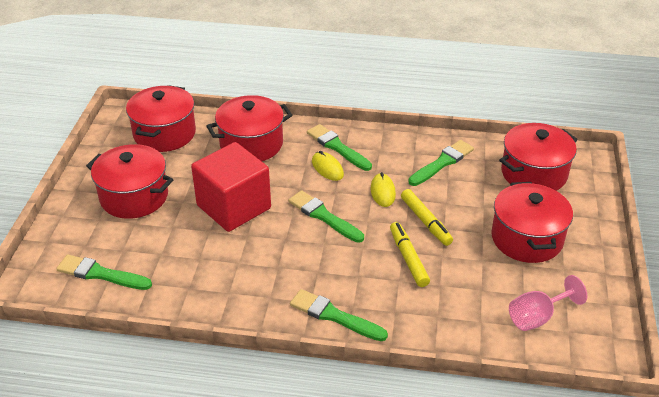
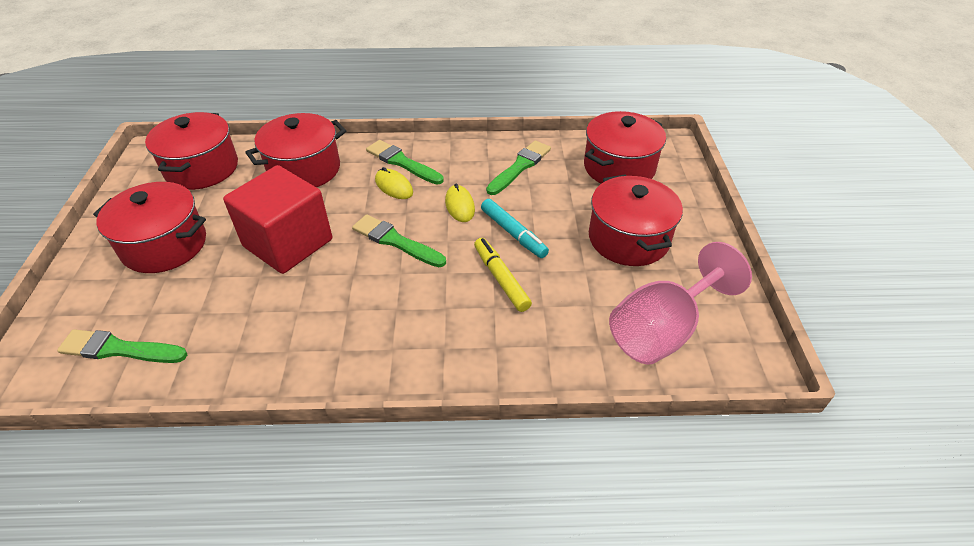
camera: 10 degrees left, 5 degrees up
green brush [290,289,388,341] -> none
yellow marker [401,189,453,246] -> turquoise marker [481,199,549,258]
pink goblet [509,275,587,331] -> pink goblet [609,242,752,365], size x1.63

